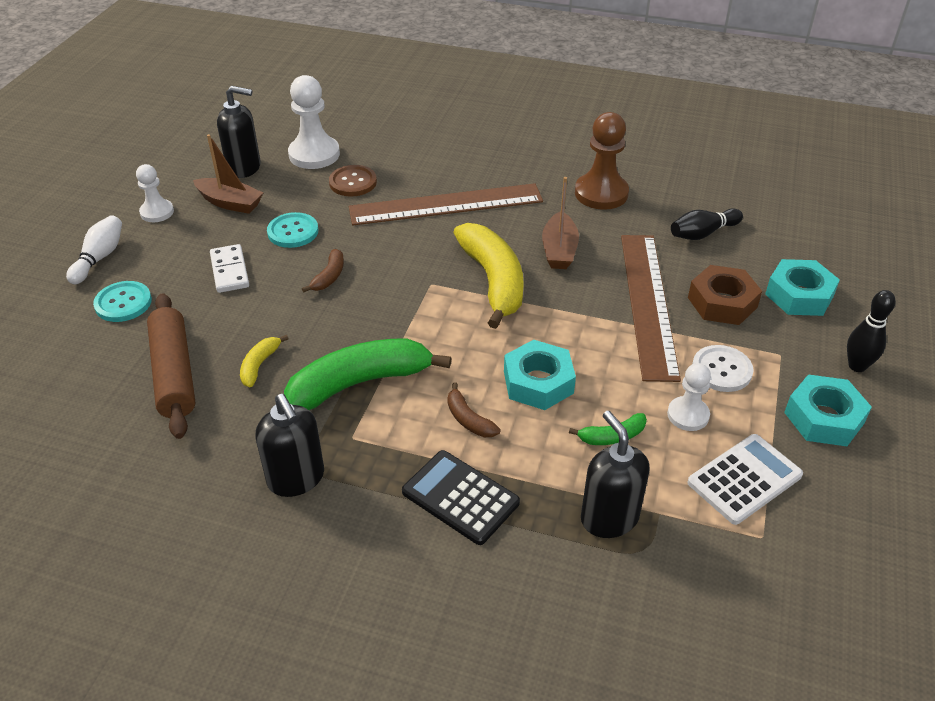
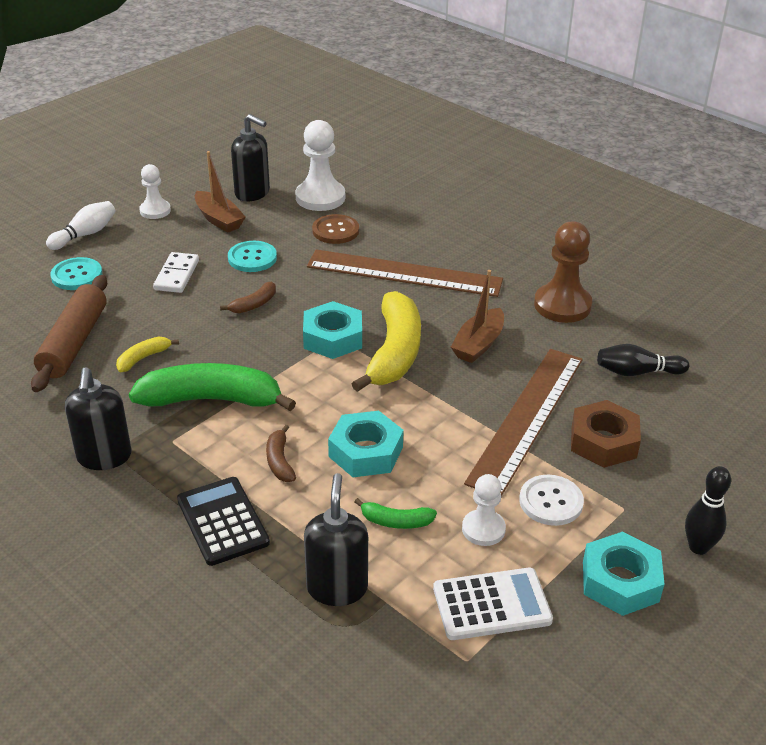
camera: 25 degrees right, 5 degrees down
turquoise nut [765,259,840,316] -> turquoise nut moved to [303,301,362,359]

